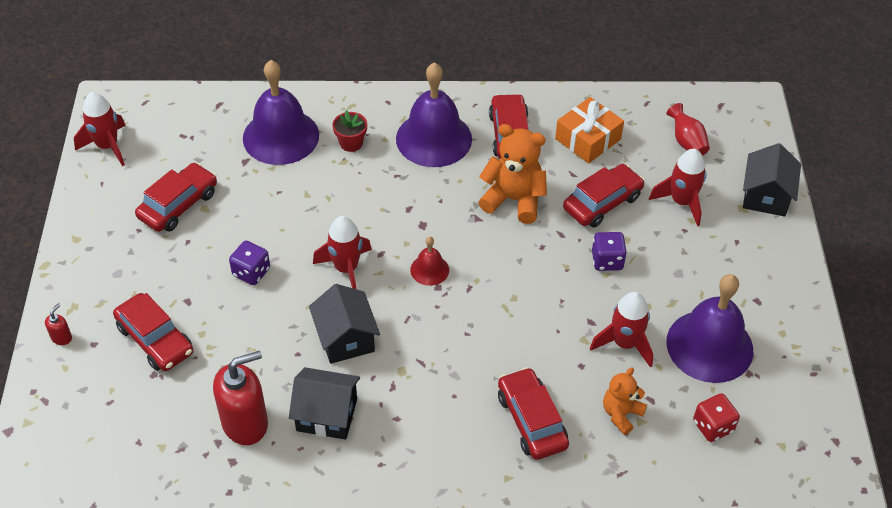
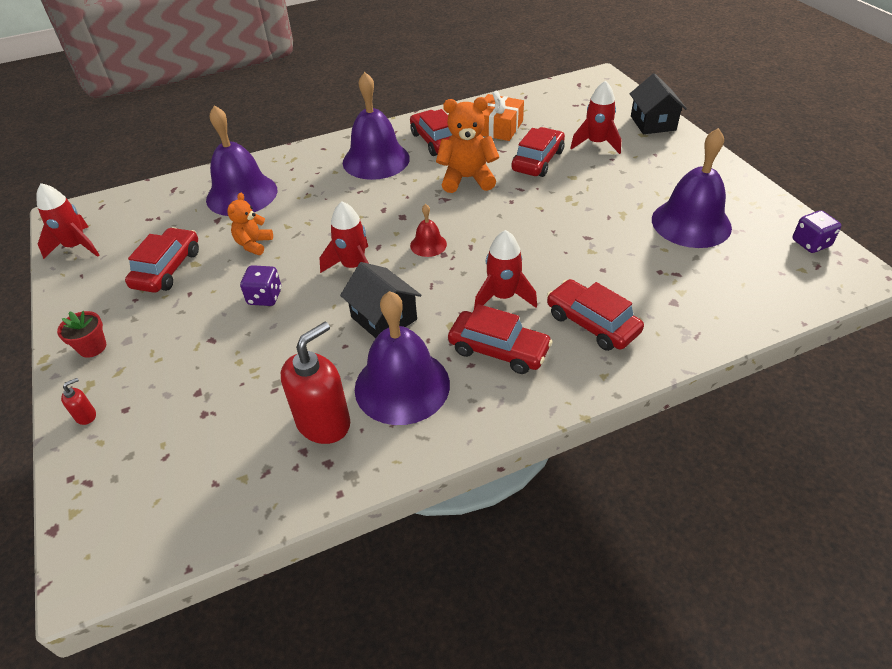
camera: 20 degrees left, 5 degrees down
red soap dispenser [45,304,72,345] -> red soap dispenser turned 45 degrees clockwise [61,378,96,425]
red car [113,293,193,371] -> red car moved to [448,304,553,374]
black house [289,367,360,440] -> purple bell [355,291,450,425]
red flower pot [333,110,367,152] -> red flower pot moved to [57,311,106,358]
red rocket [590,292,653,368] -> red rocket moved to [474,230,537,309]
purple dice [592,232,627,271] -> purple dice moved to [792,210,841,253]
orange teddy bear [603,367,647,435] -> orange teddy bear moved to [227,193,273,255]
red vase [666,103,710,156] -> none
red dice [693,393,740,442] -> none

